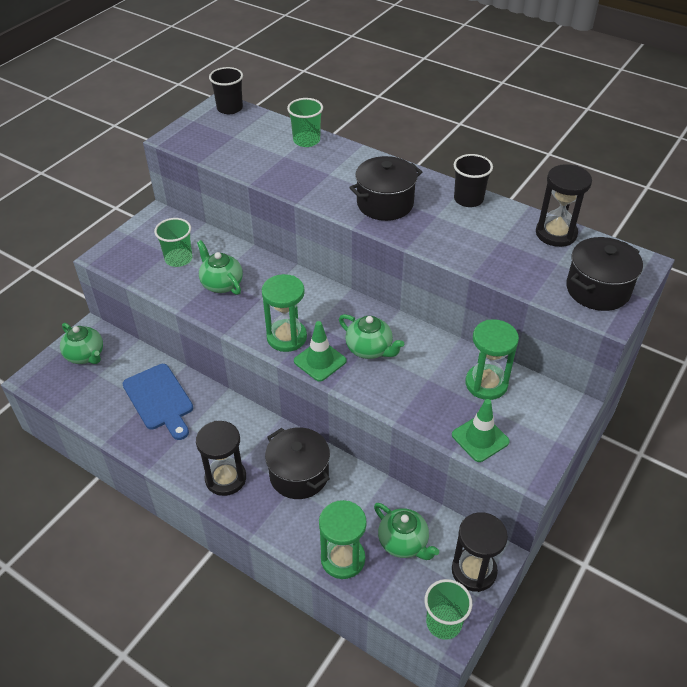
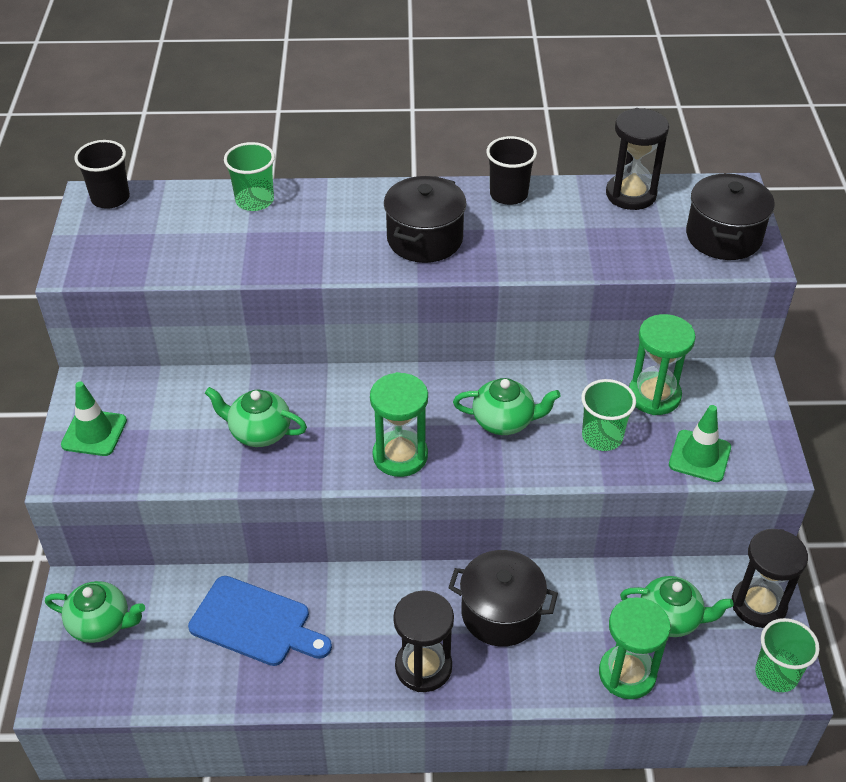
camera: 35 degrees left, 0 degrees up
green cup [154,218,193,267] -> green cup moved to [581,379,636,451]
green traffic cone [294,321,347,382] -> green traffic cone moved to [61,382,127,456]

